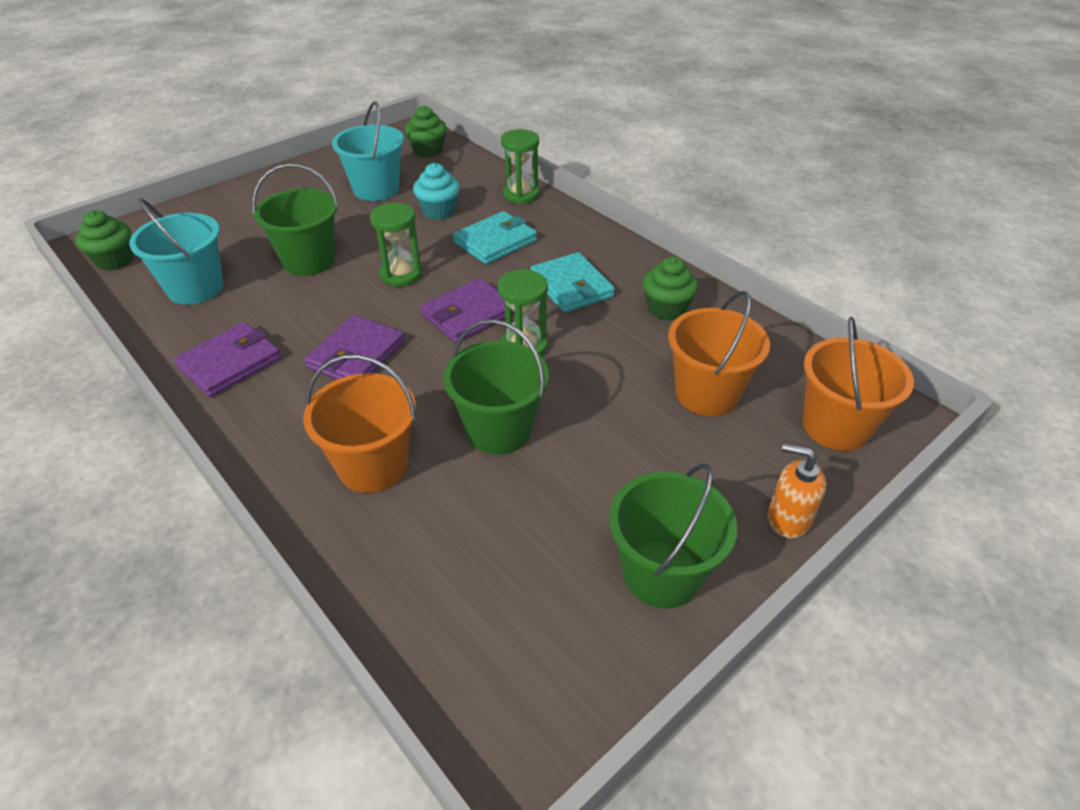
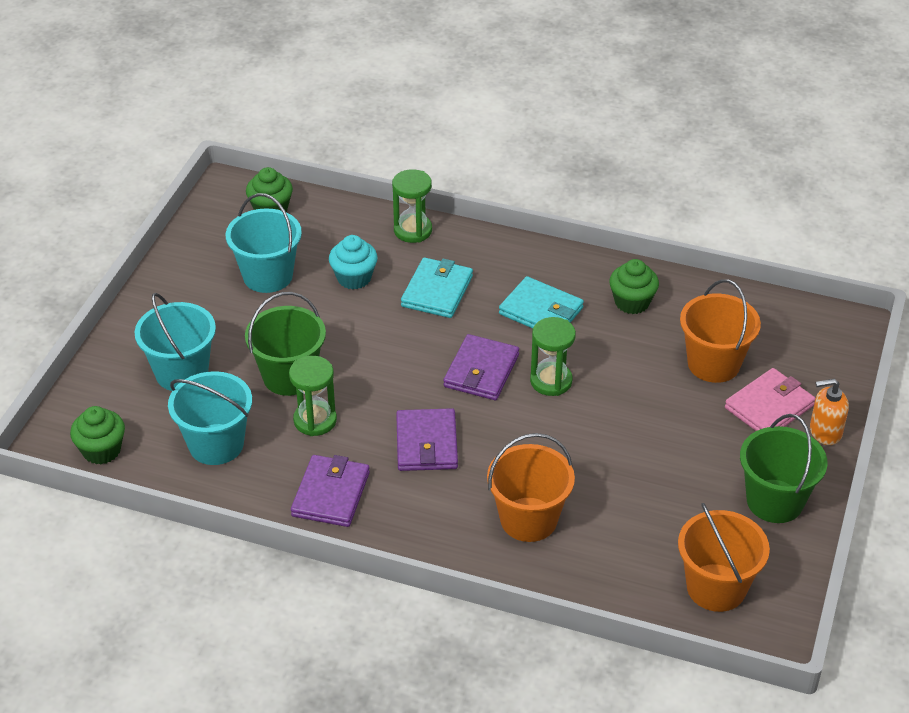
camera: 30 degrees left, 0 degrees up
green hourglass [370,203,423,286] -> green hourglass moved to [289,356,337,436]
green bucket [443,319,549,455] -> none
orange bucket [803,317,914,451] -> orange bucket moved to [678,503,770,612]
none -> turquoise bucket [134,293,216,391]
none -> pink wallet [725,368,816,431]

